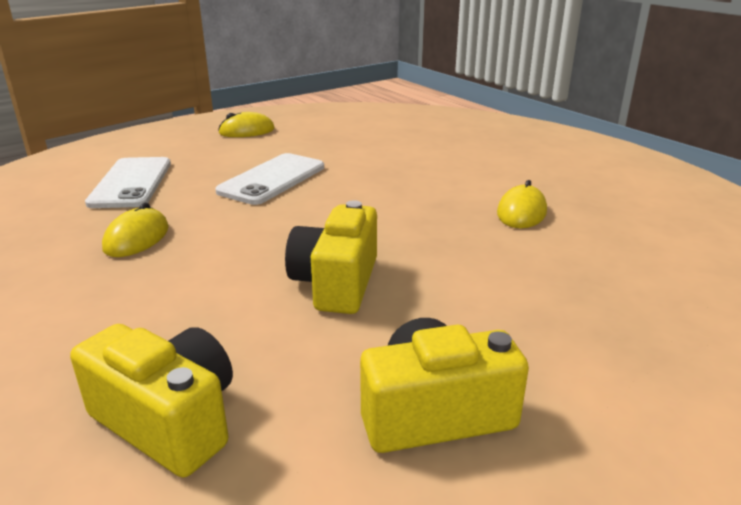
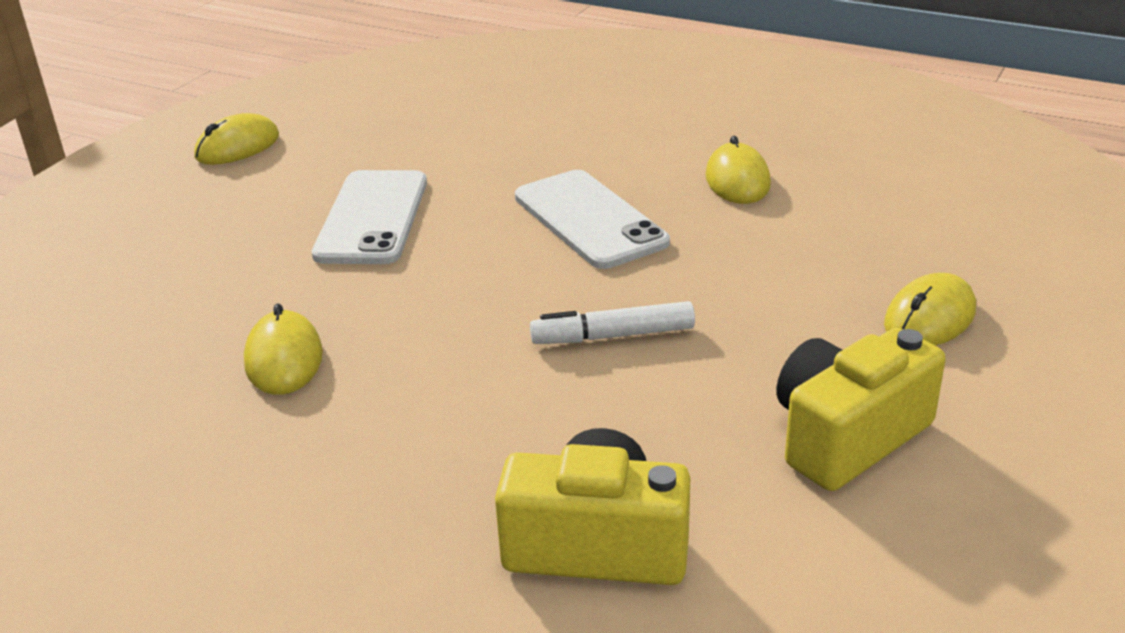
camera: 25 degrees left, 5 degrees up
white phone [85,157,171,208] -> white phone moved to [515,170,670,269]
yellow camera [285,200,377,314] -> white marker [530,301,695,344]
none -> yellow mouse [884,273,976,346]

